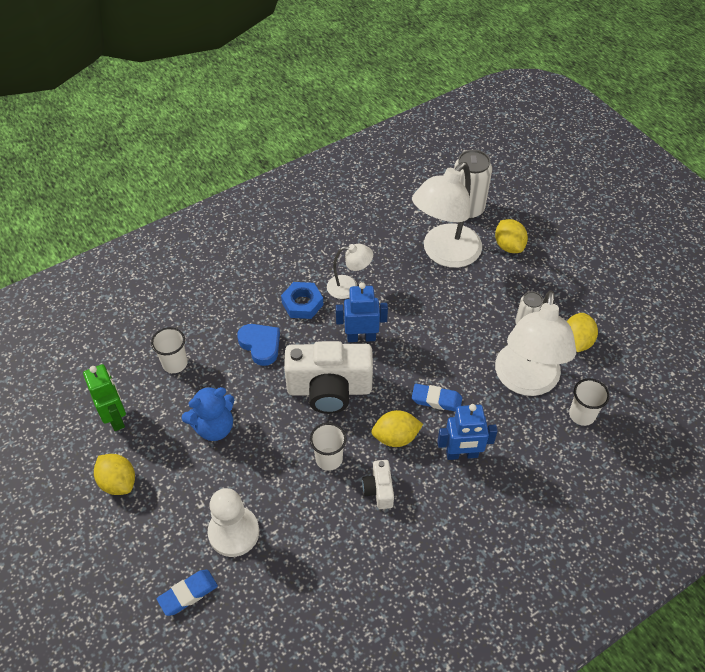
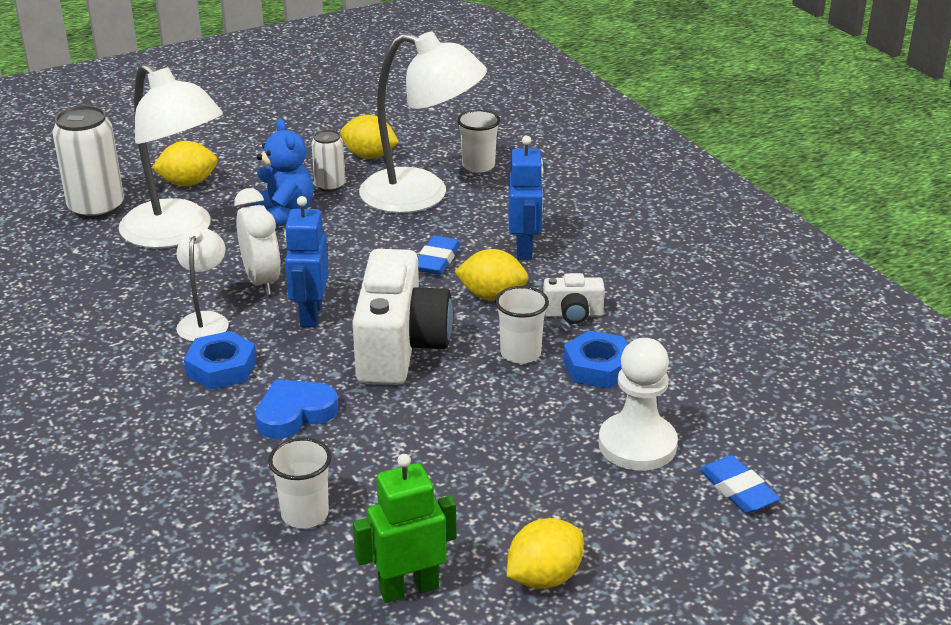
camera: 85 degrees left, 20 degrees down
blue teddy bear [182,386,235,441] -> blue teddy bear moved to [251,119,314,227]
yellow lemon [371,410,423,447] -> yellow lemon turned 75 degrees counterclockwise [454,249,529,301]
none -> white clock [235,188,281,295]
none -> blue nut [563,331,628,389]

